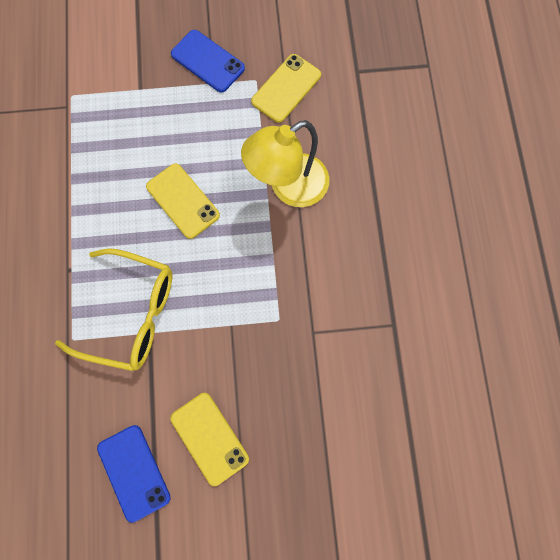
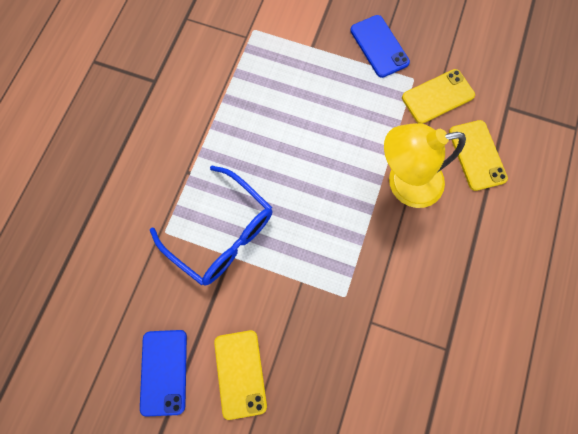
camera: 25 degrees right, 0 degrees up
yellow glasses [55,248,172,371] -> blue glasses [150,165,273,285]
yellow phone [146,163,220,239] -> yellow phone moved to [449,120,508,191]

